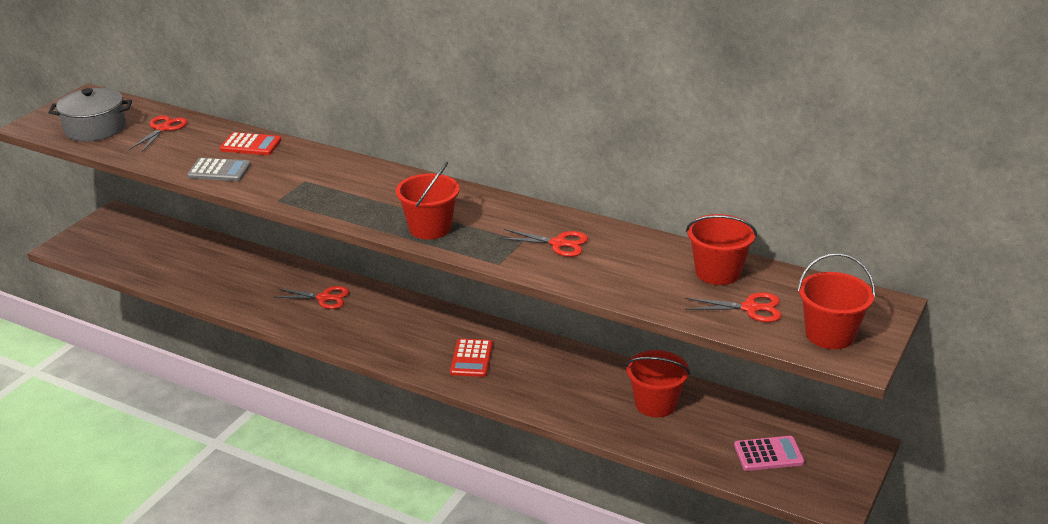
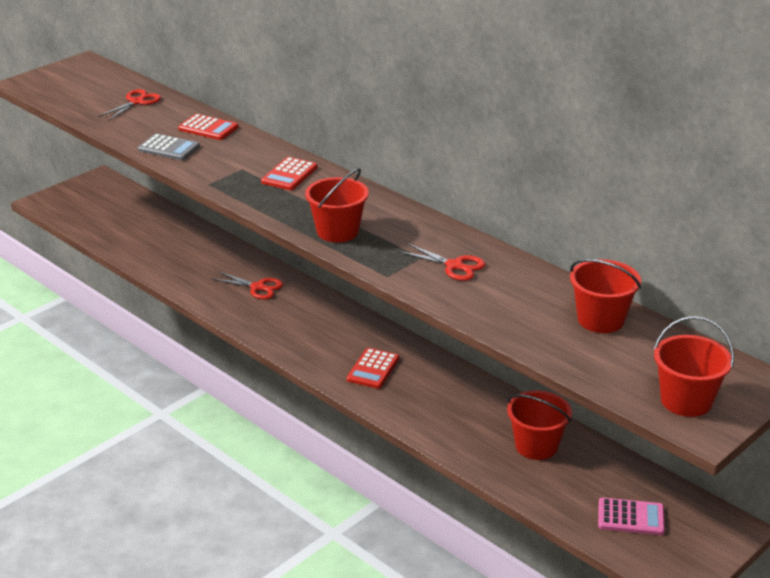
camera: 15 degrees right, 0 degrees up
grey pot [48,88,132,141] -> none
red scissors [685,292,782,322] -> none
none -> red calculator [261,157,318,190]

